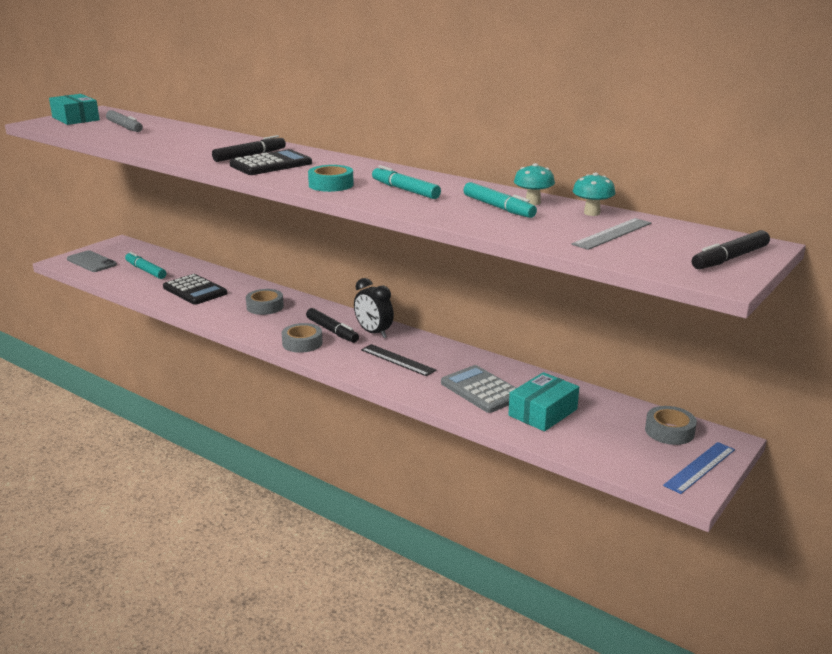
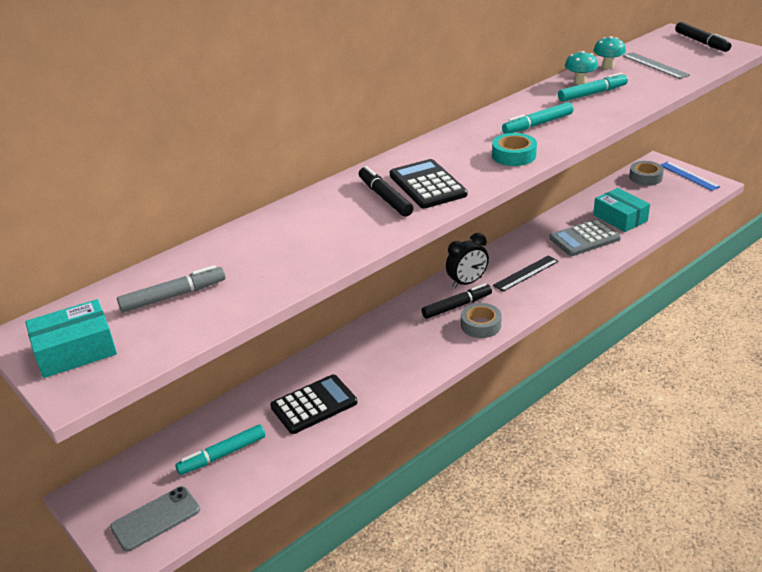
camera: 75 degrees left, 10 degrees up
grey tape [246,289,284,315] -> none

